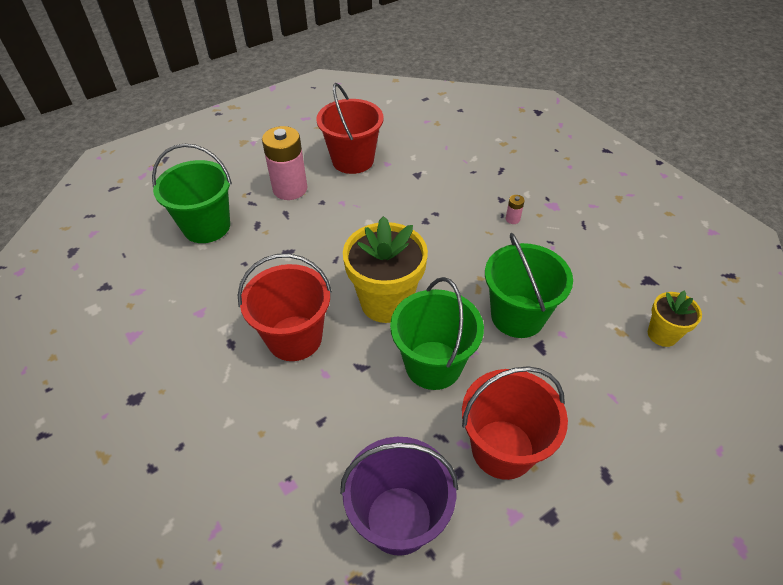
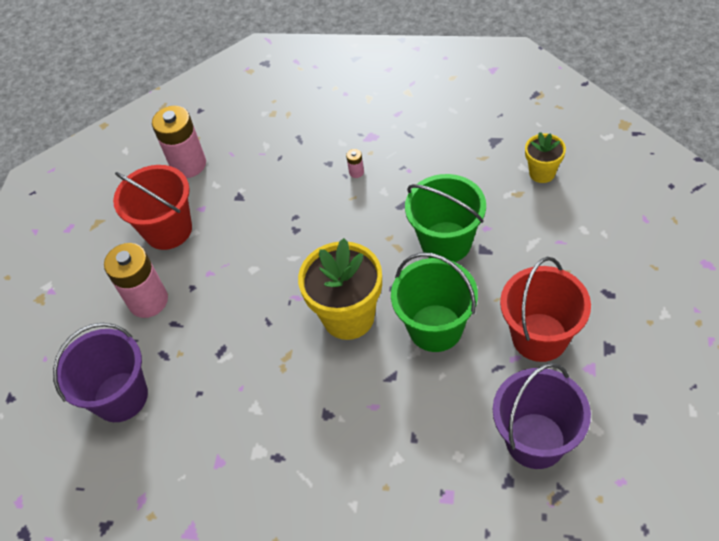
camera: 40 degrees left, 5 degrees up
green bucket [152,144,232,243] -> purple bucket [53,323,148,422]
red bucket [238,254,332,361] -> none
none -> pink battery [152,106,206,178]

